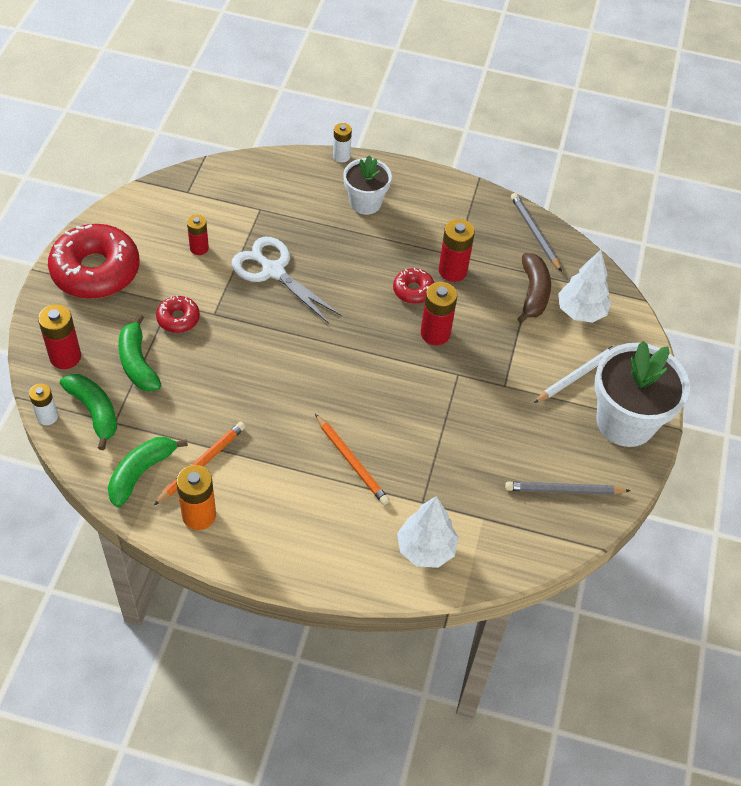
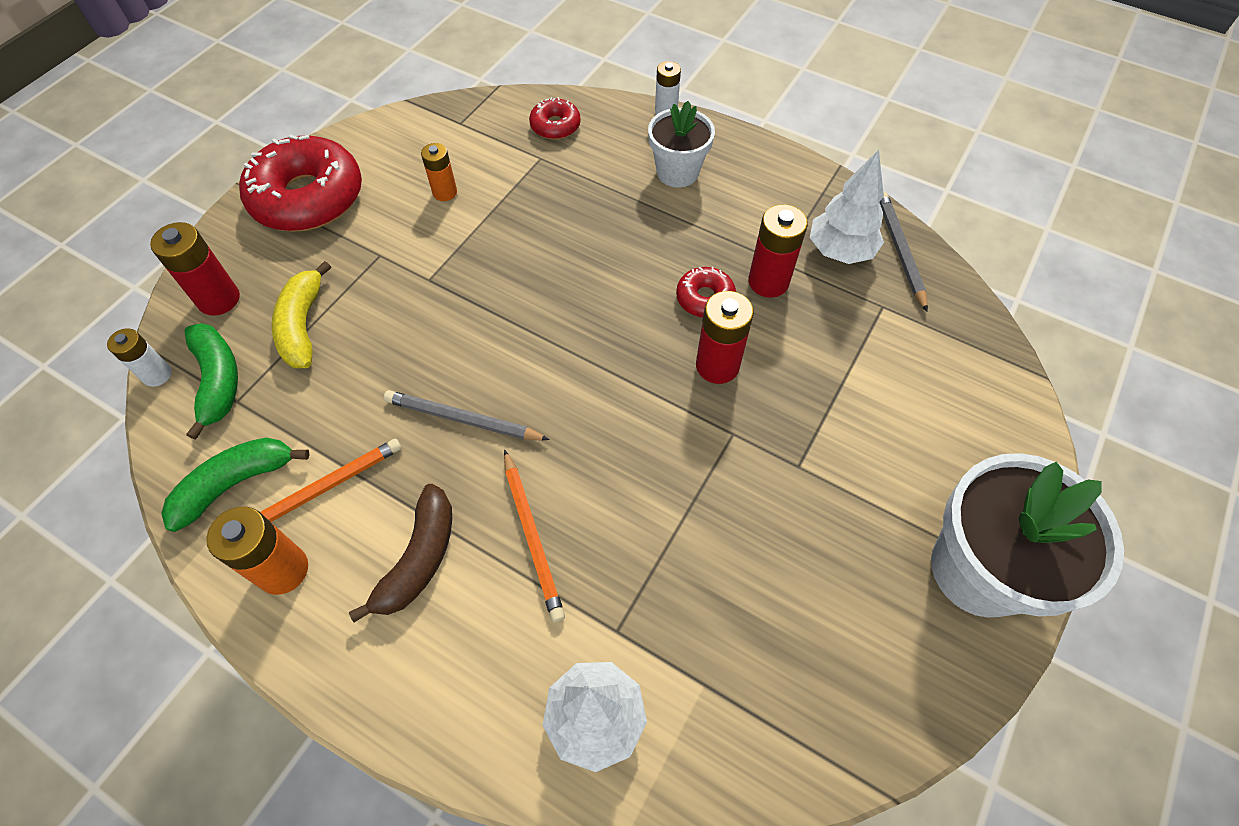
camera: 20 degrees right, 5 degrees up
green banana [118,314,161,392] -> yellow banana [271,261,331,368]
red donut [156,296,200,333] -> red donut moved to [529,97,581,140]
red battery [187,215,209,255] -> orange battery [421,143,457,201]
white scissors [232,237,342,324] -> none
grey pencil [505,482,631,495] -> grey pencil moved to [384,390,550,440]
brown banana [517,253,551,323] -> brown banana moved to [349,484,452,622]
white pencil [534,344,619,403] -> none
white tree [558,250,611,323] -> white tree moved to [810,150,884,264]

